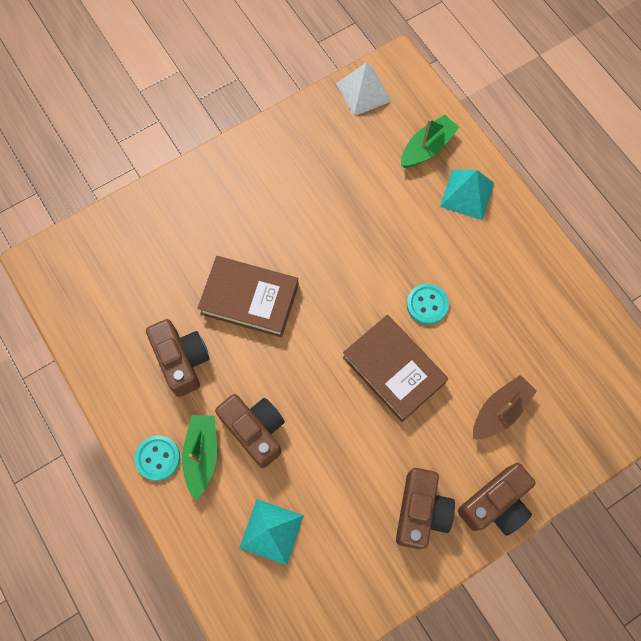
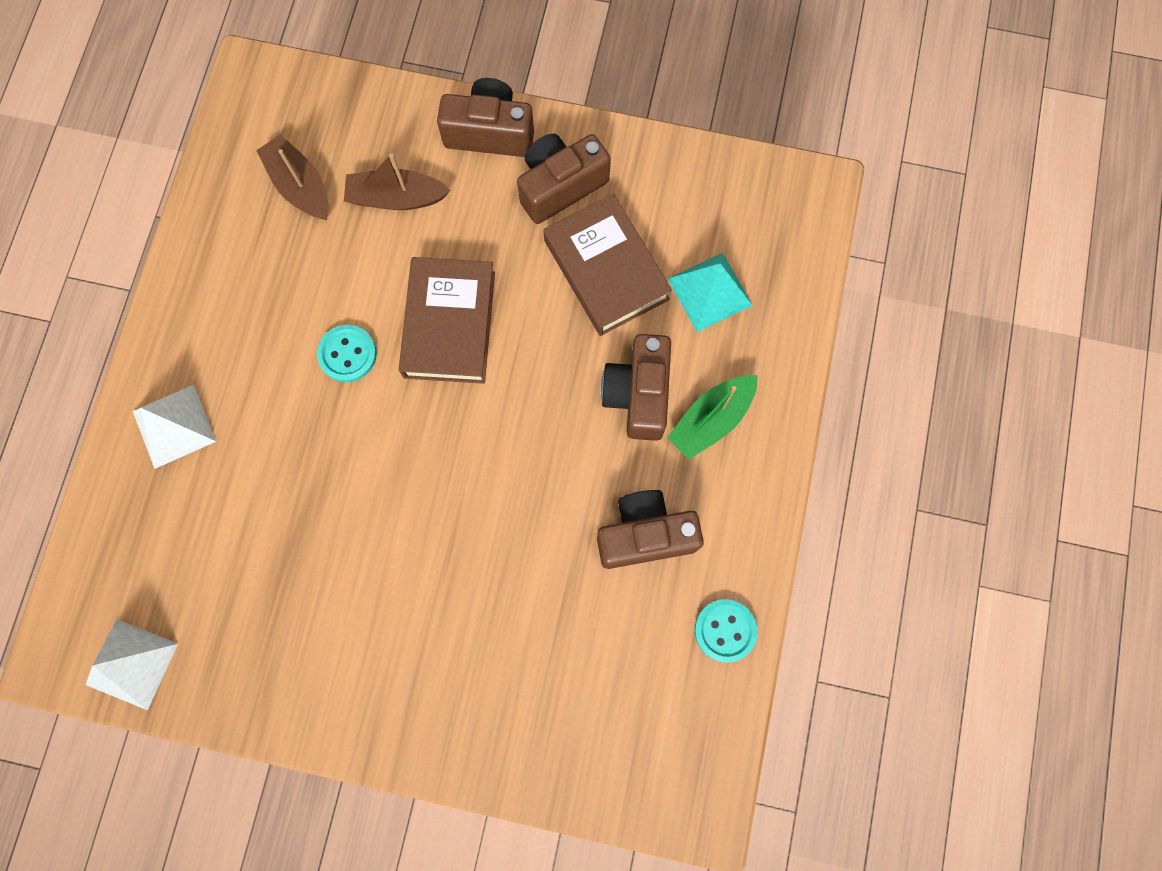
camera: 135 degrees left, 5 degrees up
turquoise button [135,435,180,481] -> turquoise button moved to [695,599,758,663]
brown camera [146,319,210,397] -> brown camera turned 60 degrees clockwise [597,490,704,569]
brown book [197,256,299,337] -> brown book moved to [543,194,672,336]
green boat [401,115,459,168] -> none
turquoise pyramid [440,170,494,220] -> white pyramid [133,385,216,469]
none -> brown boat [256,135,329,220]

